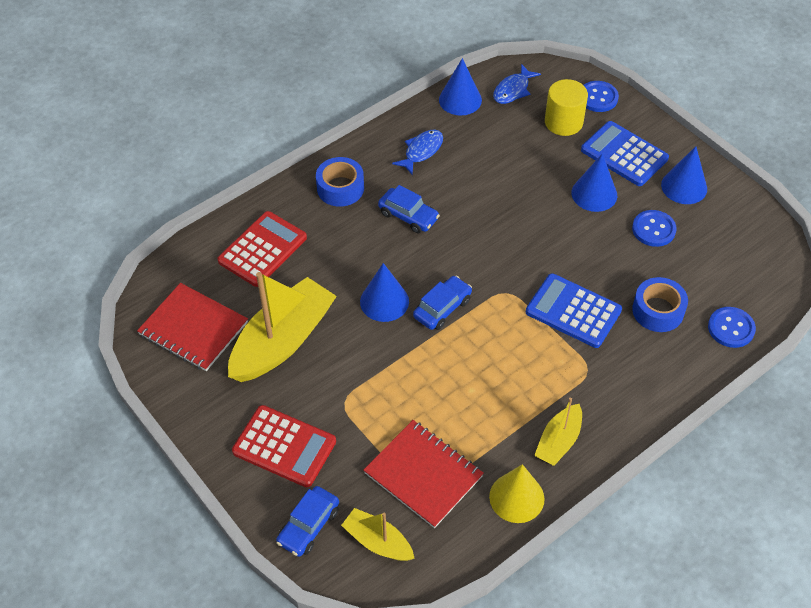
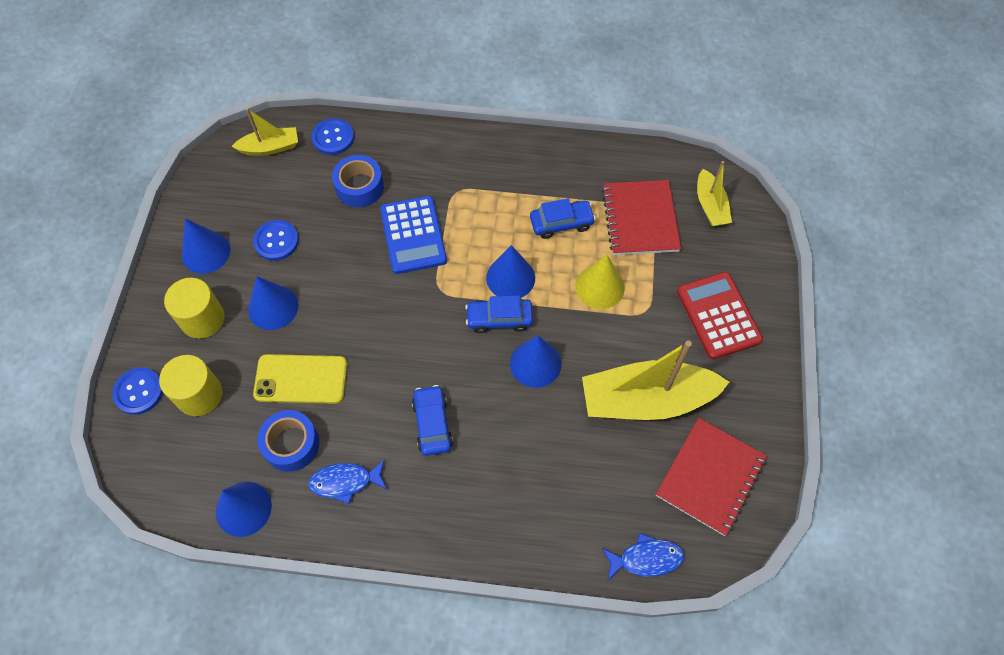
camera: 135 degrees left, 10 degrees up
red notebook [137,283,248,371] -> red notebook turned 45 degrees clockwise [656,418,767,536]
red calculator [218,211,307,287] -> none
blue car [276,486,339,557] -> blue car moved to [530,198,596,239]
blue tape [316,157,364,207] -> blue tape moved to [257,410,319,472]
yellow cone [489,464,544,523] -> yellow cone moved to [575,255,625,309]
blue fish [493,64,541,104] -> blue fish moved to [602,533,684,581]
yellow boat [534,398,582,466] -> yellow boat moved to [231,108,298,156]
blue calculator [581,121,669,186] -> yellow cylinder [164,278,225,339]
none -> yellow phone [253,354,347,404]
none -> blue cone [486,245,535,298]

